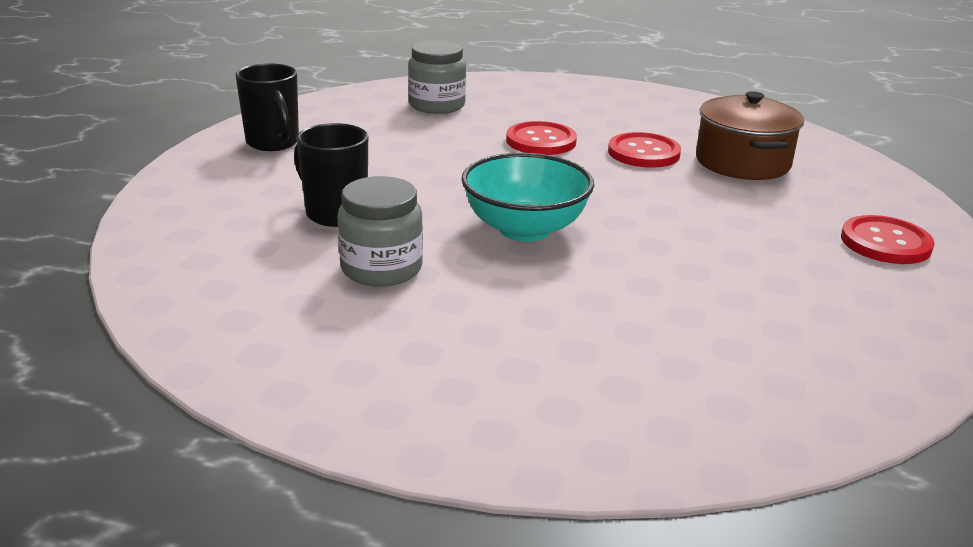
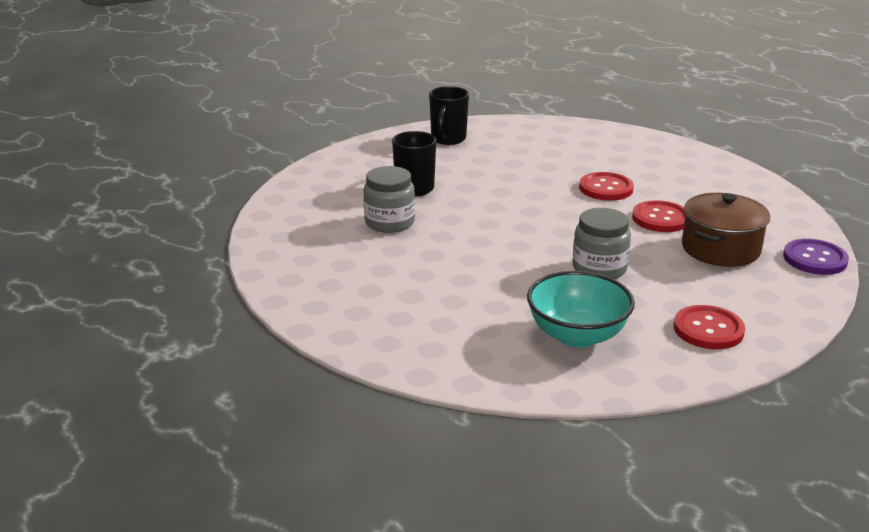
camera: 45 degrees right, 0 degrees up
grey jar [408,40,466,114] -> grey jar moved to [573,208,631,279]
turquoise bowl [461,153,594,242] -> turquoise bowl moved to [527,271,635,348]
none -> purple button [783,239,849,275]

